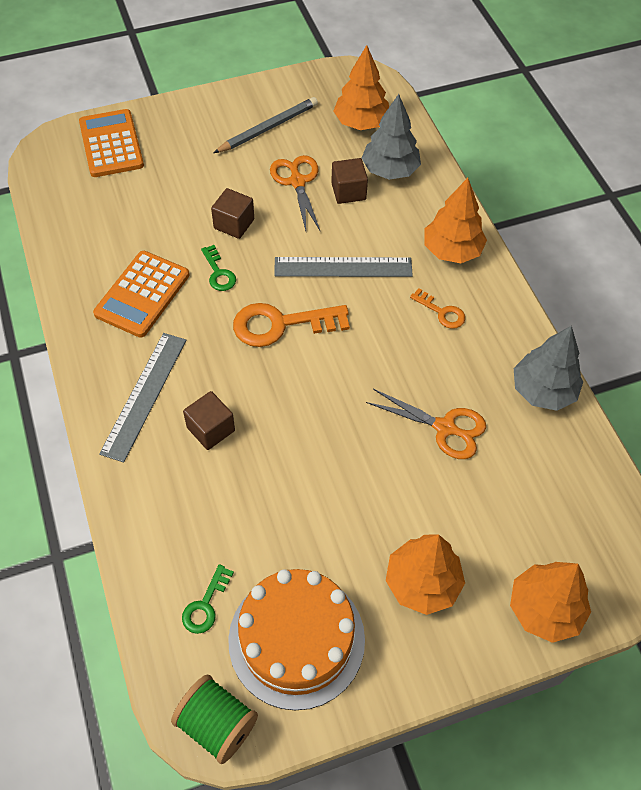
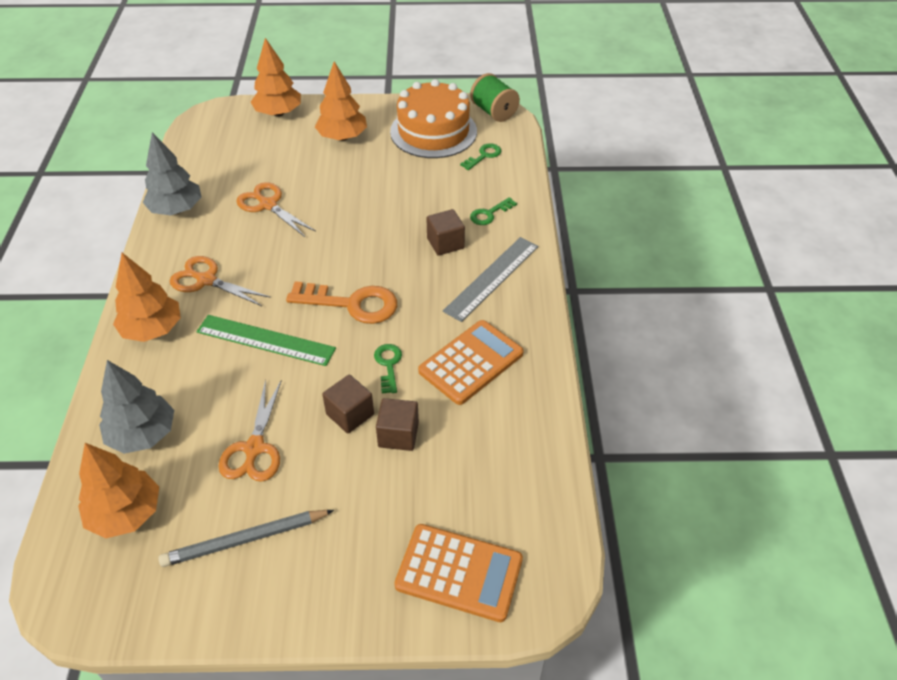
camera: 160 degrees left, 10 degrees down
orange calculator [79,109,144,177] -> orange calculator turned 75 degrees counterclockwise [394,524,523,622]
grey ruler [274,257,413,277] -> green ruler [196,315,336,366]
brown cube [331,158,368,204] -> brown cube moved to [376,398,419,451]
orange key [410,288,465,329] -> orange scissors [170,256,271,306]
none -> green key [470,197,517,225]

